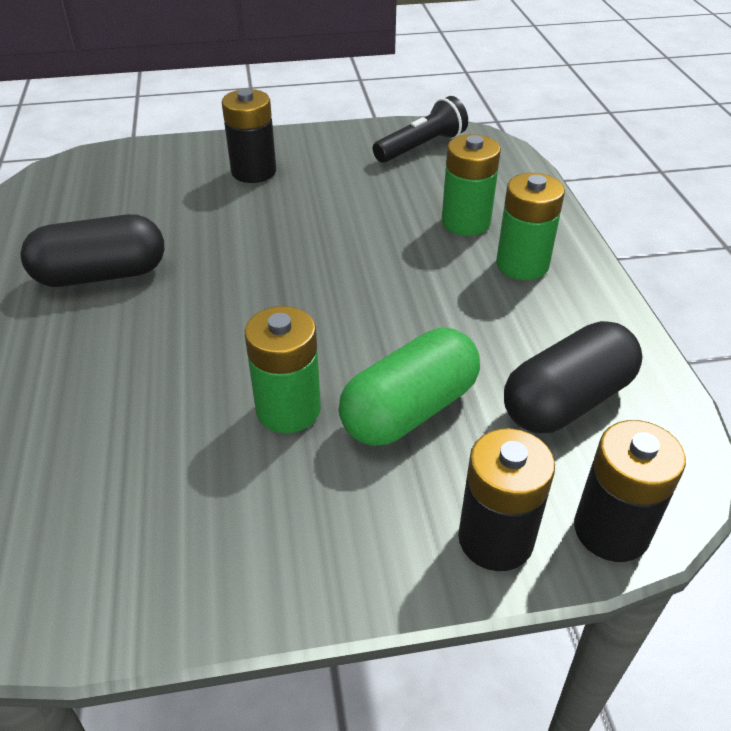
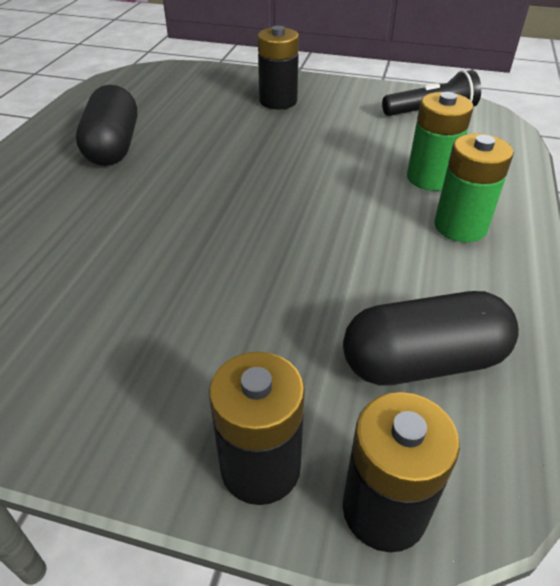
camera: 25 degrees right, 0 degrees up
black capsule [21,214,164,287] -> black capsule turned 75 degrees clockwise [76,85,137,166]
green battery [245,306,321,433] -> none
green capsule [339,328,480,446] -> none

